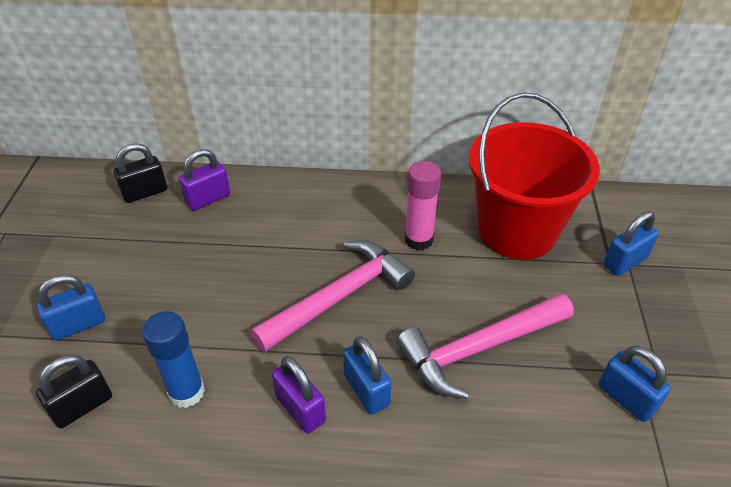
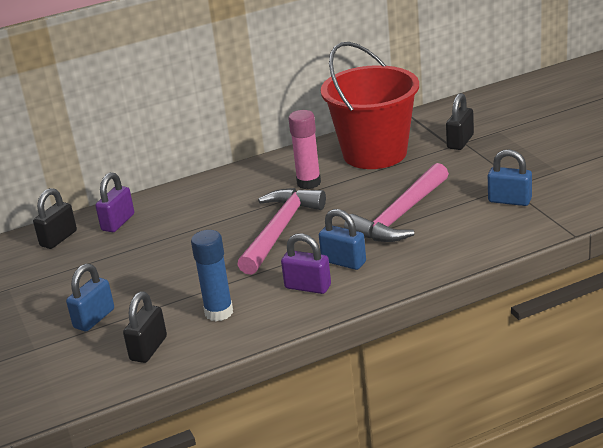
camera: 25 degrees left, 15 degrees down
blue padlock [603,211,659,276] -> black padlock [446,93,474,150]

